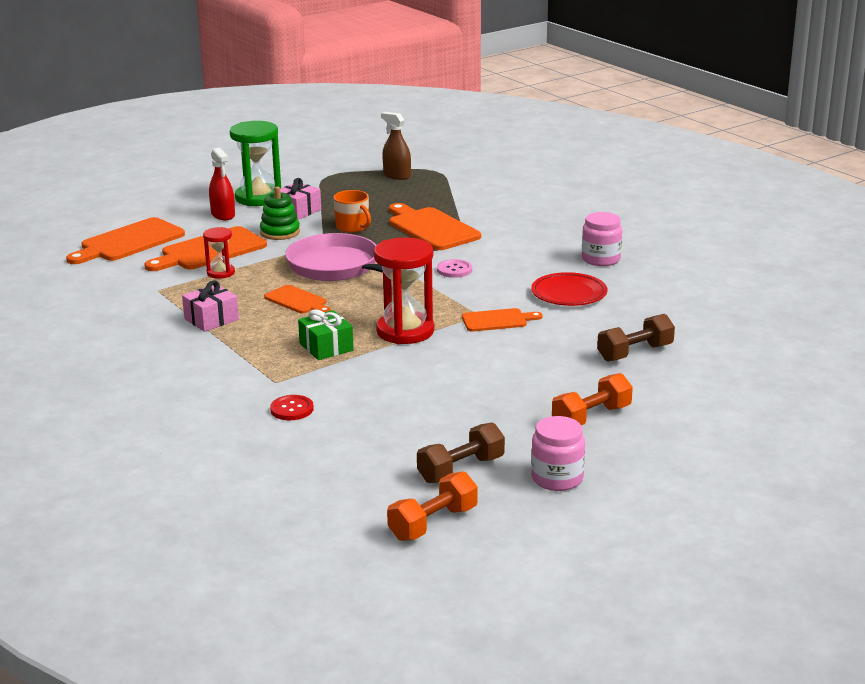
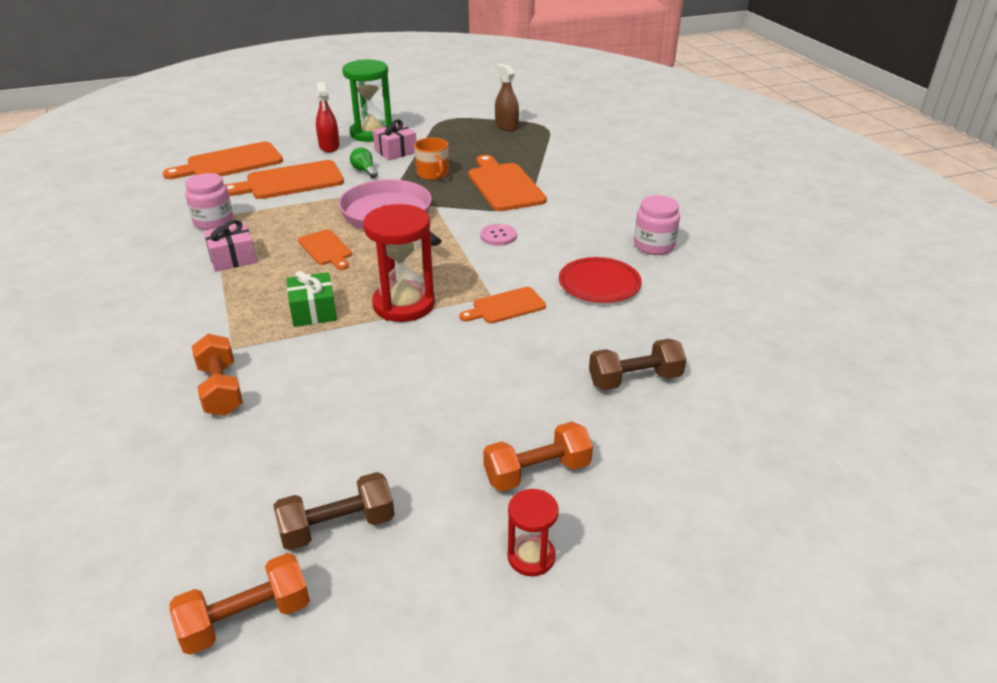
camera: 15 degrees right, 10 degrees up
red hourglass [203,227,235,279] -> red hourglass moved to [507,489,559,576]
green stacking toy [260,186,300,240] -> green light bulb [350,147,378,178]
red button [270,395,314,420] -> orange dumbbell [192,334,243,416]
orange cutting board [462,308,543,332] -> orange cutting board turned 150 degrees clockwise [459,287,546,323]
pink jar [531,416,585,491] -> pink jar moved to [185,173,233,230]

